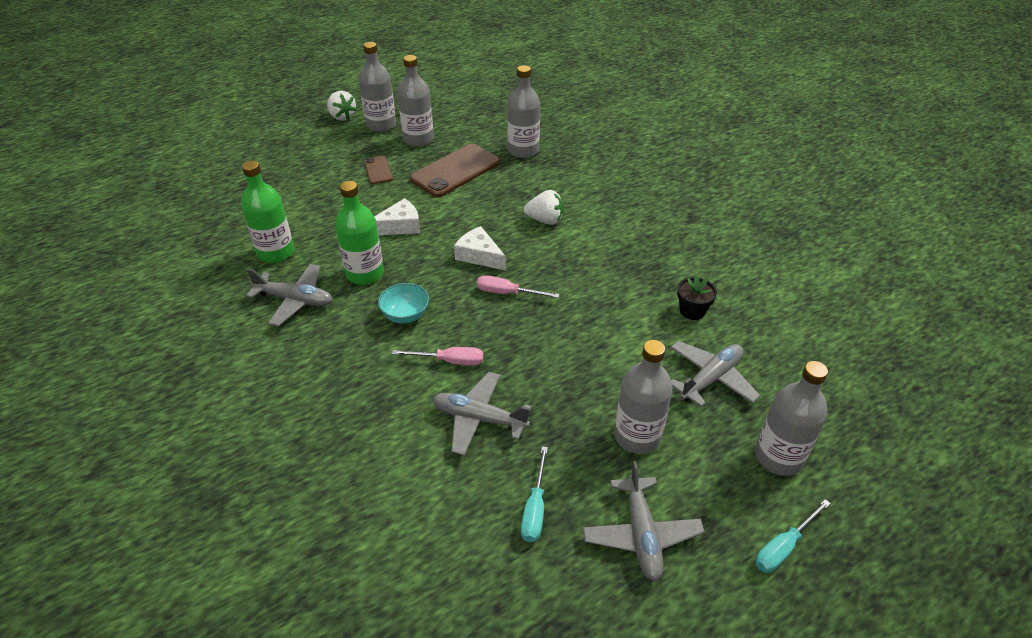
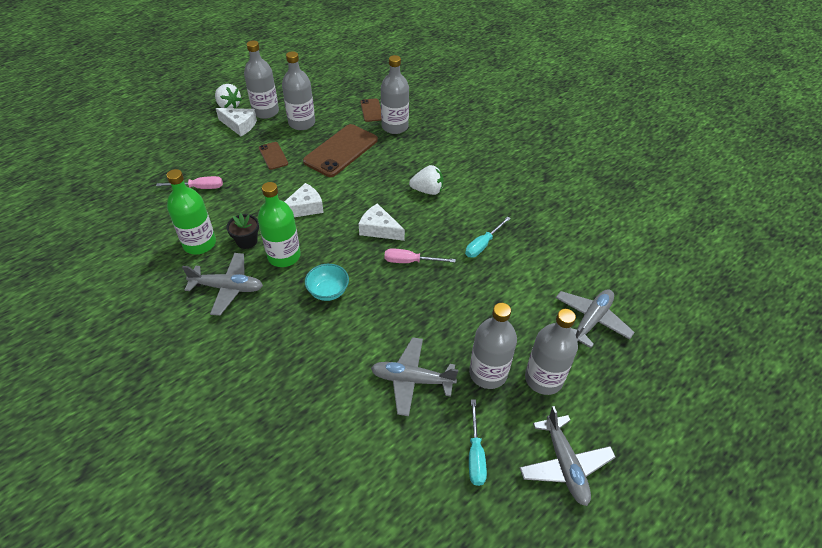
camera: 10 degrees left, 5 degrees up
pink screwdriver [392,347,483,366] -> pink screwdriver moved to [156,176,223,189]
black flower pot [677,275,717,320] -> black flower pot moved to [226,213,259,249]
grey bottle [755,361,828,476] -> grey bottle moved to [469,303,517,389]
turquoise screwdriver [755,499,831,573] -> turquoise screwdriver moved to [465,216,511,258]
none -> white cheese [216,108,257,136]
none -> brown phone [360,99,381,122]

